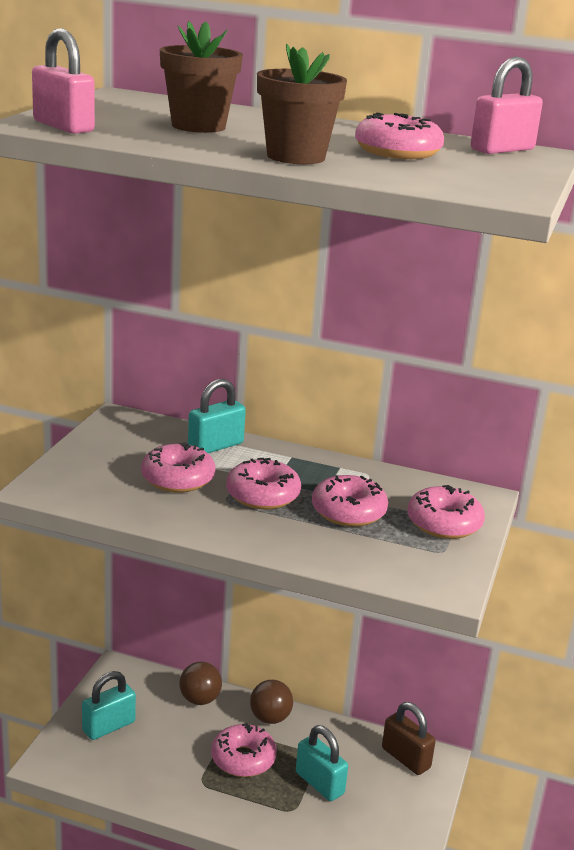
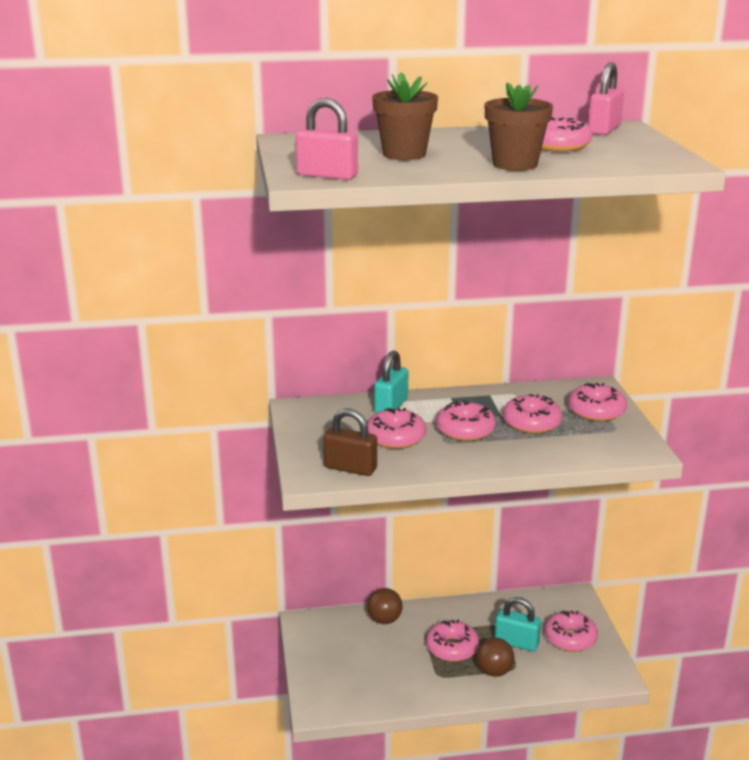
camera: 25 degrees left, 0 degrees up
turquoise padlock [82,671,136,740] -> none
brown ball [250,680,293,724] -> brown ball moved to [476,638,515,677]
brown padlock [382,702,436,775] -> brown padlock moved to [323,409,377,476]
none -> pink donut [545,610,598,652]

